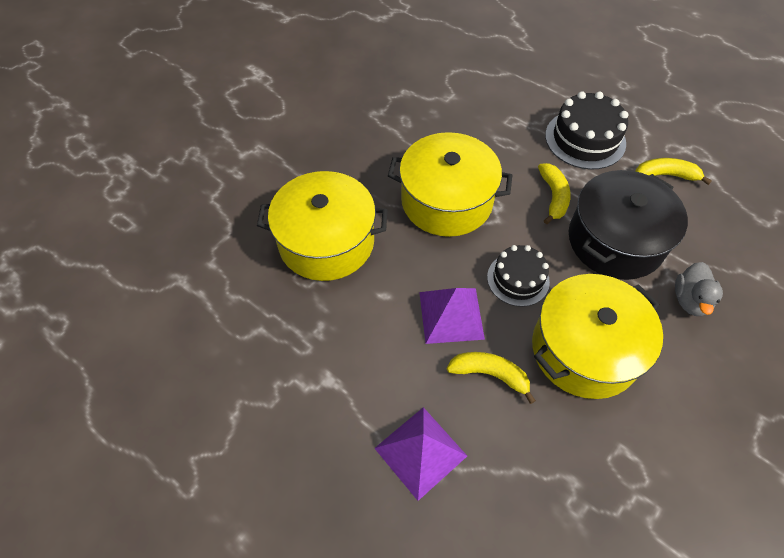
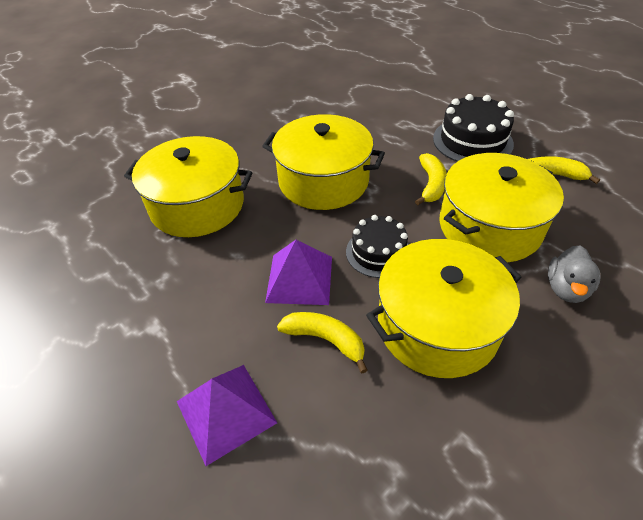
camera: 10 degrees right, 10 degrees down
black pot [569,170,688,280] -> yellow pot [439,153,564,262]

